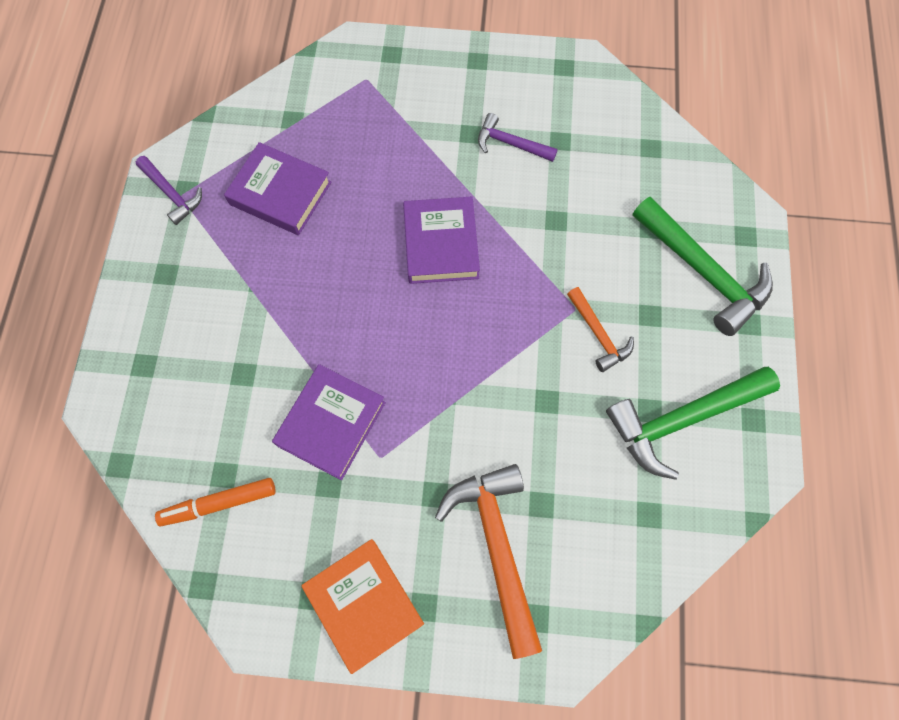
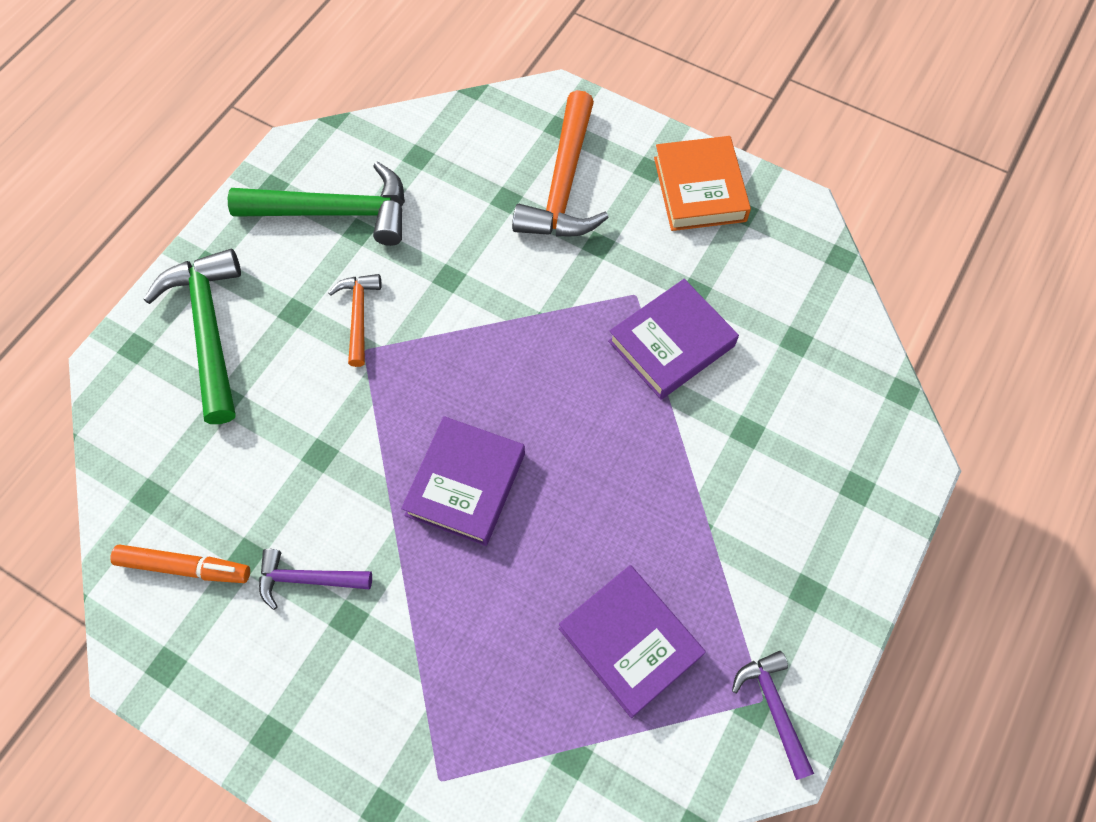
camera: 155 degrees left, 5 degrees down
orange marker [155,478,276,526] -> orange marker moved to [110,544,250,583]
purple hammer [478,113,558,162] -> purple hammer turned 135 degrees clockwise [259,549,372,610]

